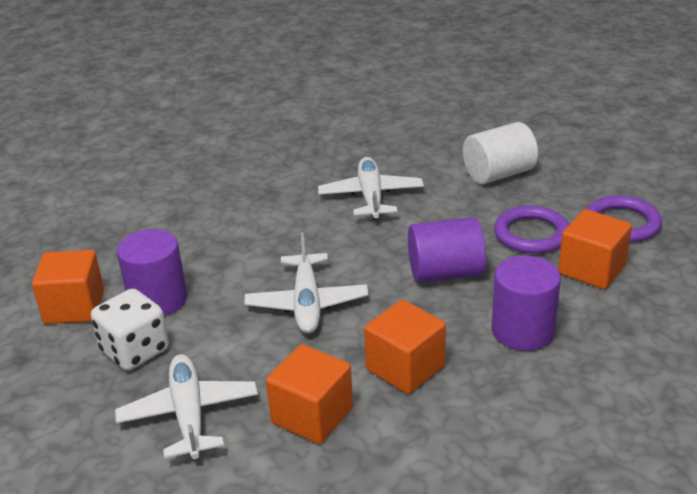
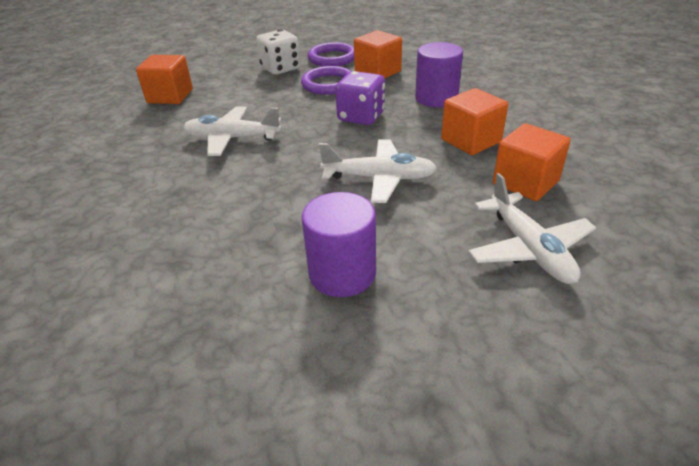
camera: 80 degrees left, 5 degrees up
orange cube [32,250,104,324] -> orange cube moved to [136,55,193,104]
white dice [91,288,169,371] -> white dice moved to [256,29,301,75]
white plane [115,354,258,459] -> white plane turned 105 degrees counterclockwise [468,173,596,284]
purple cylinder [408,217,486,282] -> purple dice [335,71,385,125]
white cylinder [463,122,538,184] -> none

